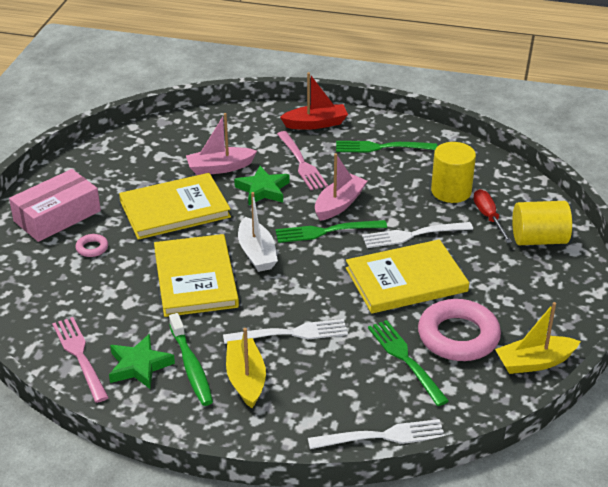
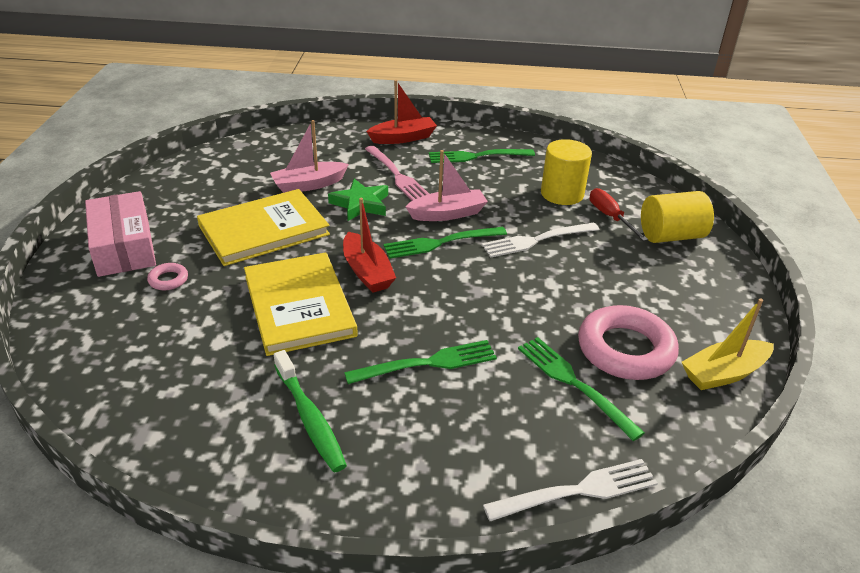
camera: 10 degrees left, 0 degrees up
pink box [9,169,101,242] -> pink box turned 60 degrees counterclockwise [85,191,156,277]
pink fork [52,317,109,403] -> none
green star [109,334,175,389] -> none
white fork [223,319,348,344] -> green fork [344,340,497,384]
yellow boat [226,328,266,408] -> none
white boat [238,192,278,272] -> red boat [343,198,396,293]
pink boat [315,153,367,221] -> pink boat turned 45 degrees clockwise [405,150,488,221]
yellow book [346,239,469,314] -> none

